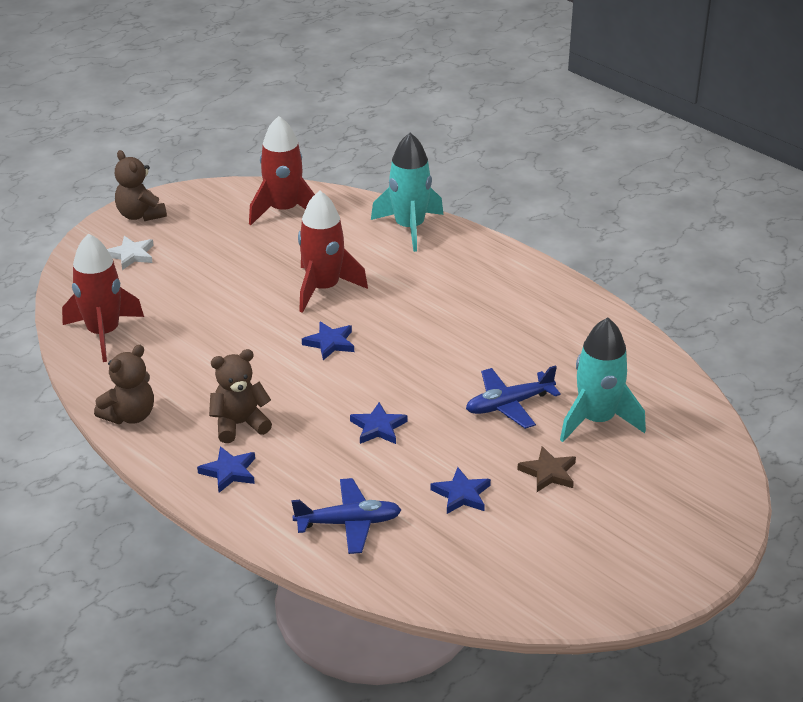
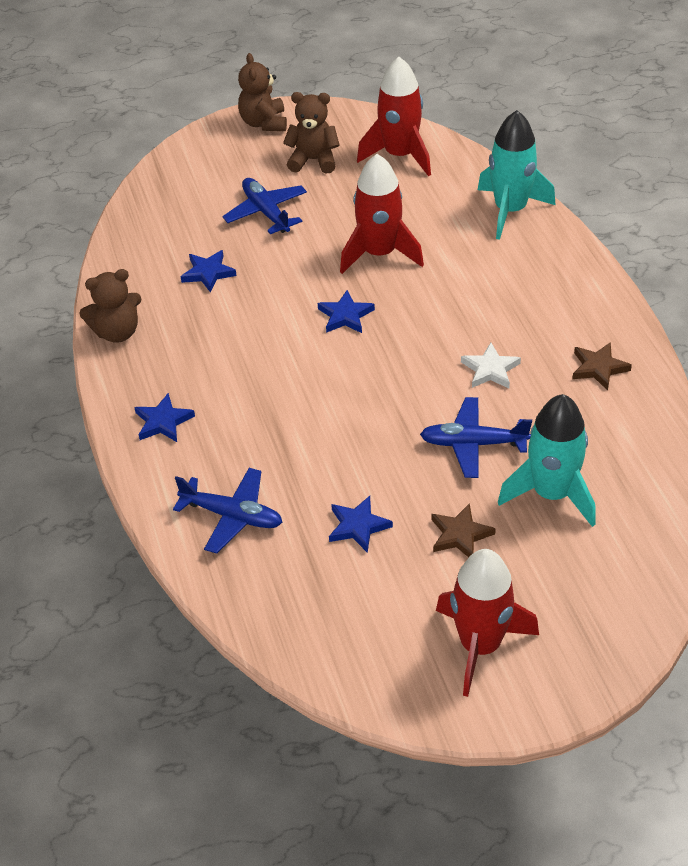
camera: 30 degrees right, 10 degrees up
red rocket [62,234,144,362] -> red rocket moved to [436,549,539,697]
white star [107,236,154,270] -> white star moved to [461,342,521,388]
brown teddy bear [209,349,272,443] -> brown teddy bear moved to [283,92,340,174]
blue star [350,402,408,444] -> blue star moved to [181,250,237,293]
none -> blue plane [222,178,307,234]
none -> brown star [572,342,632,391]

